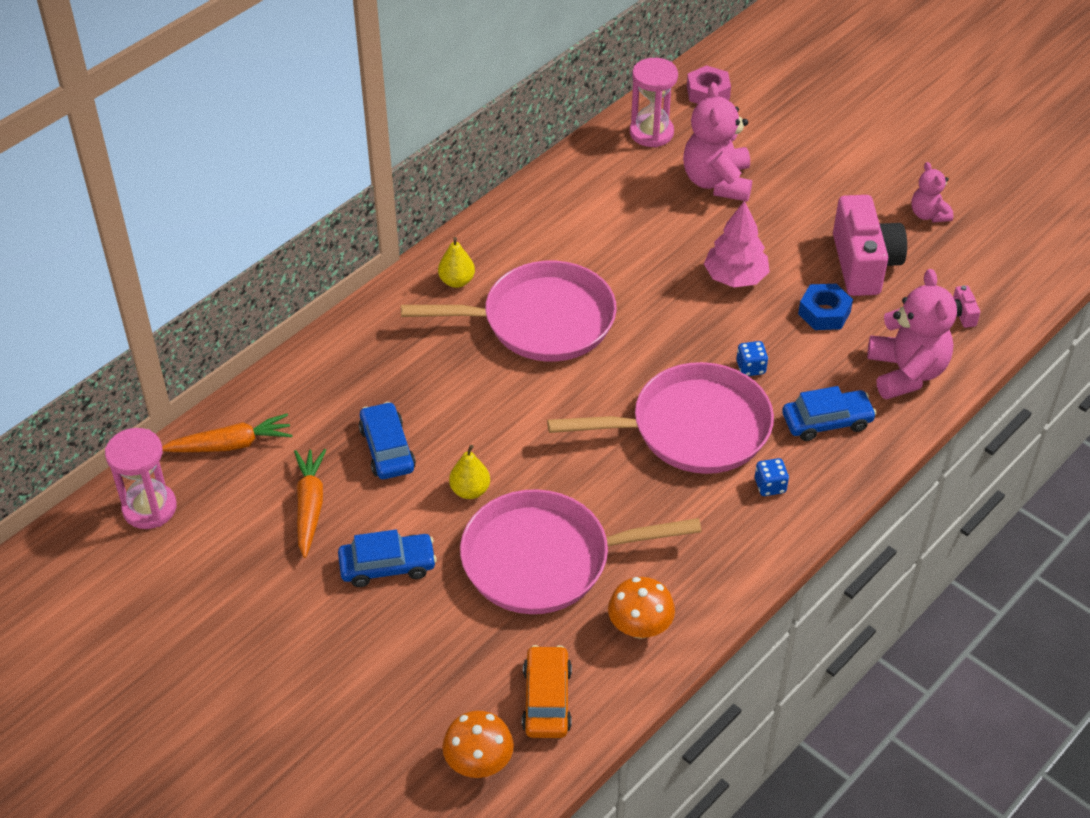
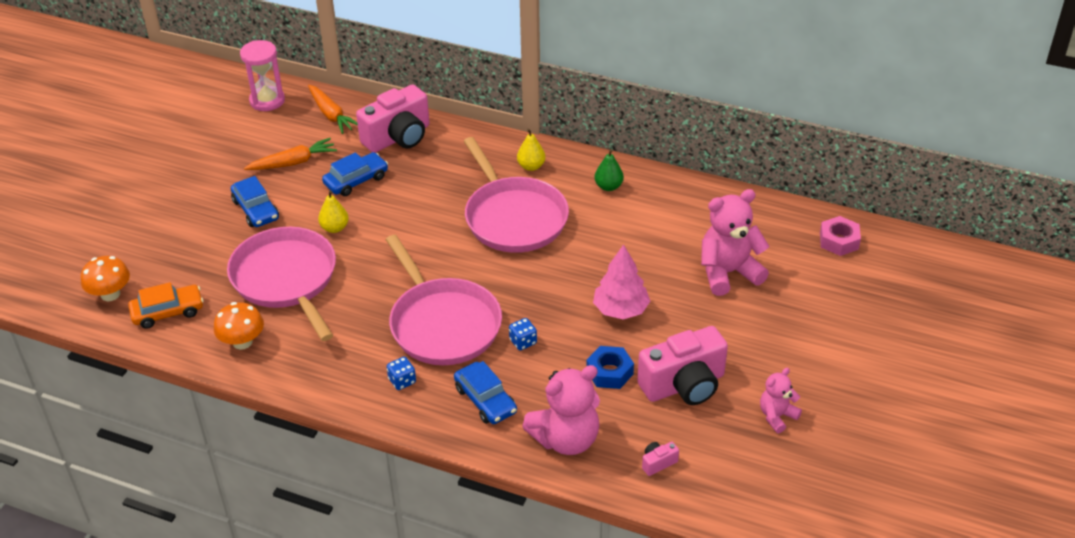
camera: 70 degrees right, 5 degrees down
pink hourglass [630,58,678,147] -> none
none -> pink camera [356,84,430,153]
none -> green pear [594,149,624,191]

